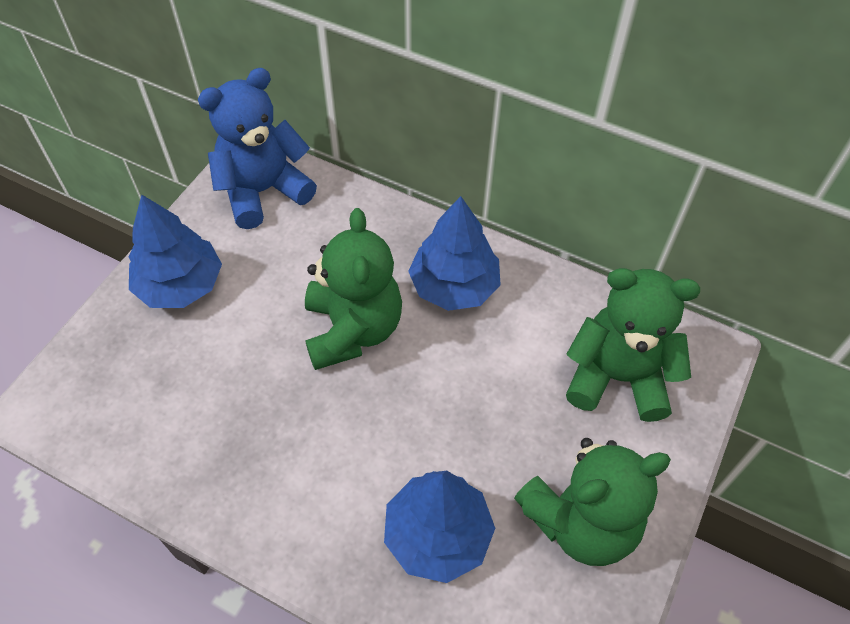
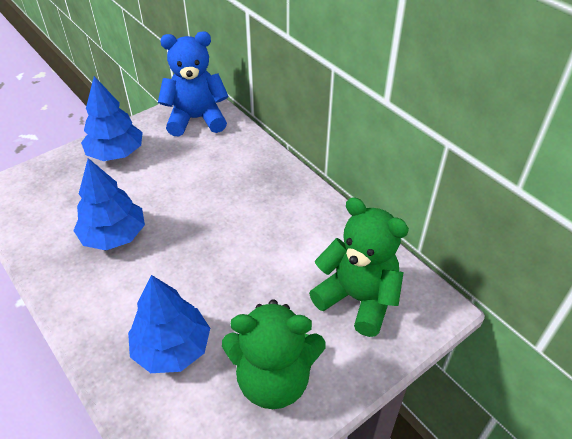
camera: 25 degrees right, 10 degrees down
green teddy bear [305,208,402,370] -> none
blue tree [408,196,501,311] -> blue tree moved to [73,158,145,251]

